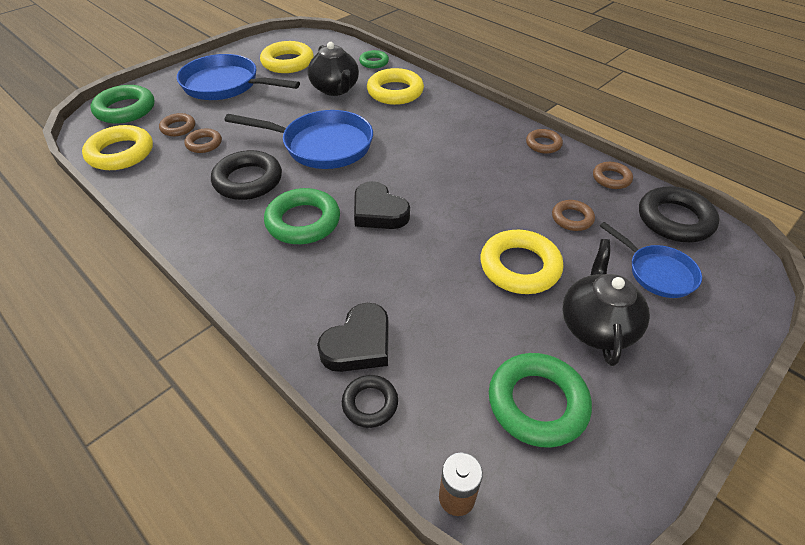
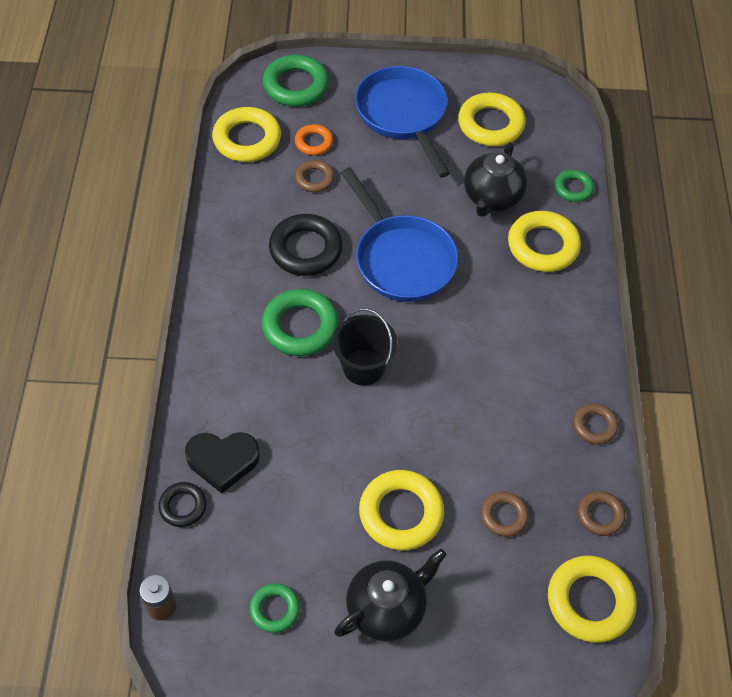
camera: 45 degrees right, 10 degrees up
brown ring [159,113,195,136] -> orange ring [295,124,333,155]
black heart [354,181,410,229] -> black bucket [333,308,397,385]
green ring [489,353,592,448] -> green ring [249,583,300,633], size x0.56
blue pan [600,222,702,298] -> none
black ring [639,186,720,242] -> yellow ring [548,556,637,643]

